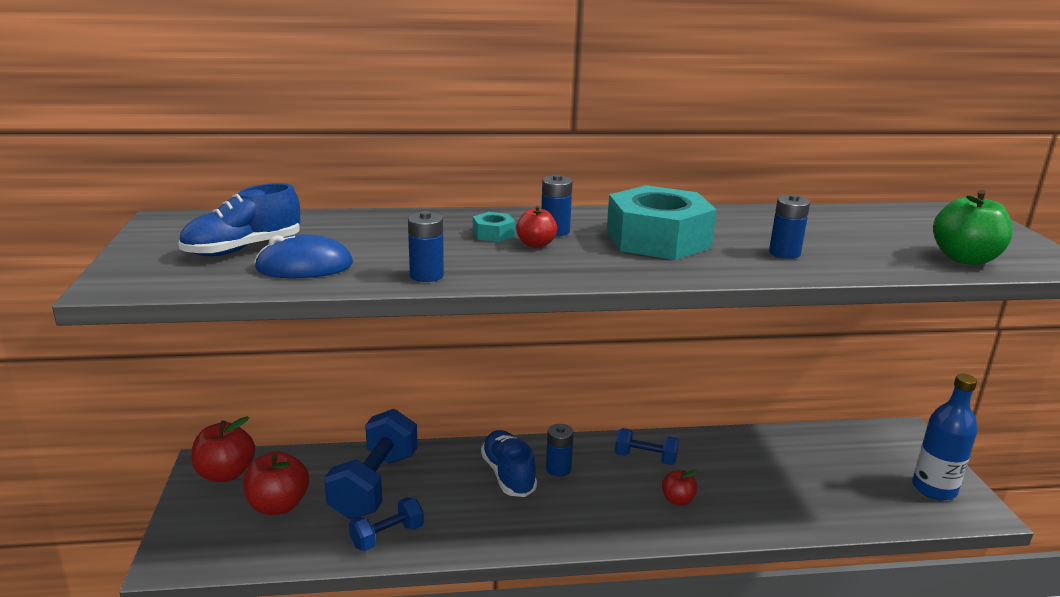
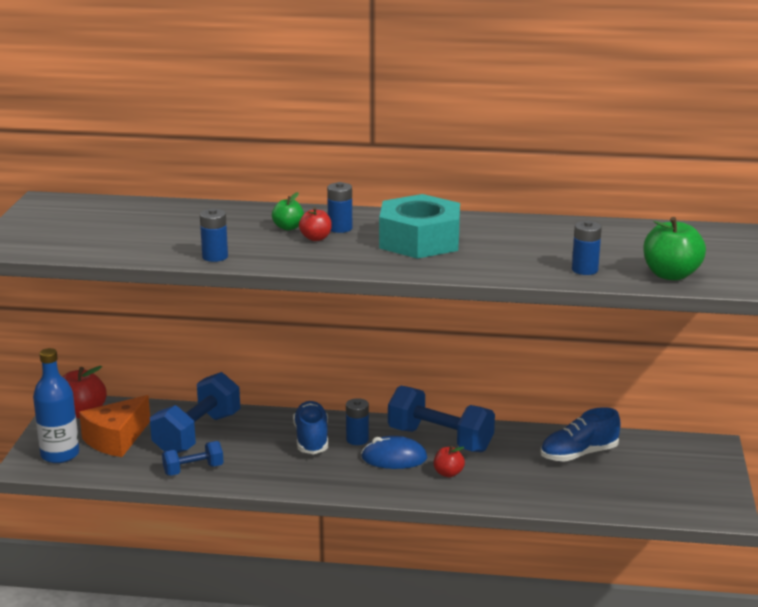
camera: 15 degrees right, 0 degrees up
blue shoe [178,183,300,256] -> blue shoe moved to [540,407,621,462]
red apple [243,451,309,515] -> orange cheese [79,395,150,457]
blue mouse [254,234,353,278] -> blue mouse moved to [361,436,427,469]
turquoise nut [473,212,515,242] -> green apple [272,192,304,230]
blue dumbbell [615,428,679,465] -> blue dumbbell [388,386,495,452], size x1.84
blue battery [769,194,810,259] -> blue battery moved to [572,221,602,275]
blue bottle [912,373,977,500] -> blue bottle moved to [33,348,79,463]

